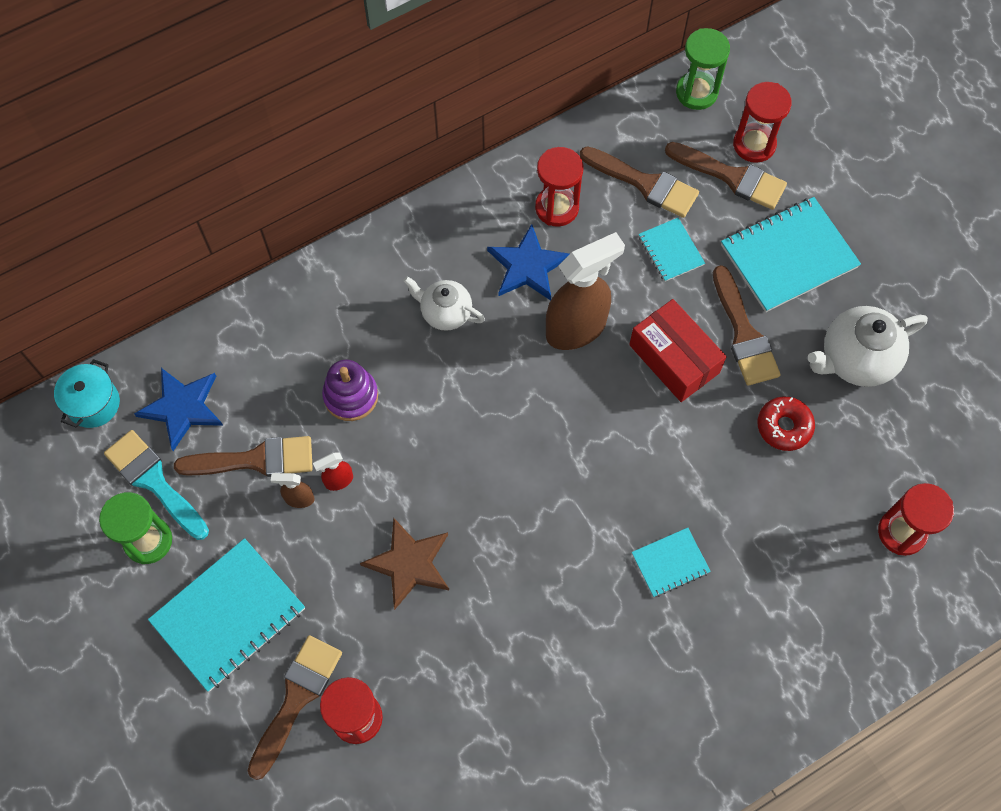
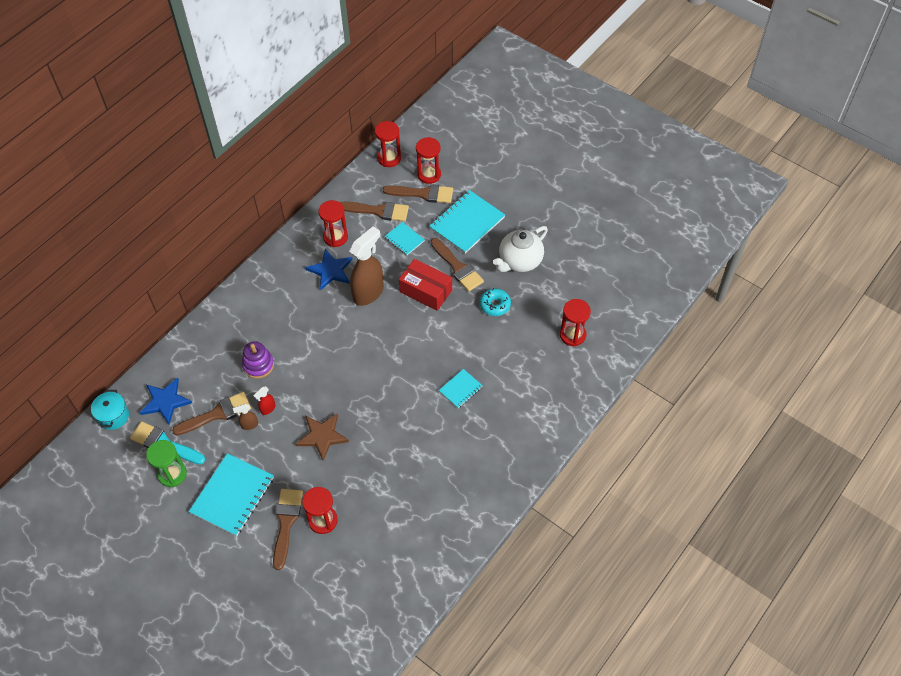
camera: 20 degrees left, 10 degrees down
white teapot [403,277,485,331] -> none
green hourglass [676,28,730,110] -> red hourglass [375,121,401,167]
red donut [757,397,815,451] -> turquoise donut [480,288,511,316]

